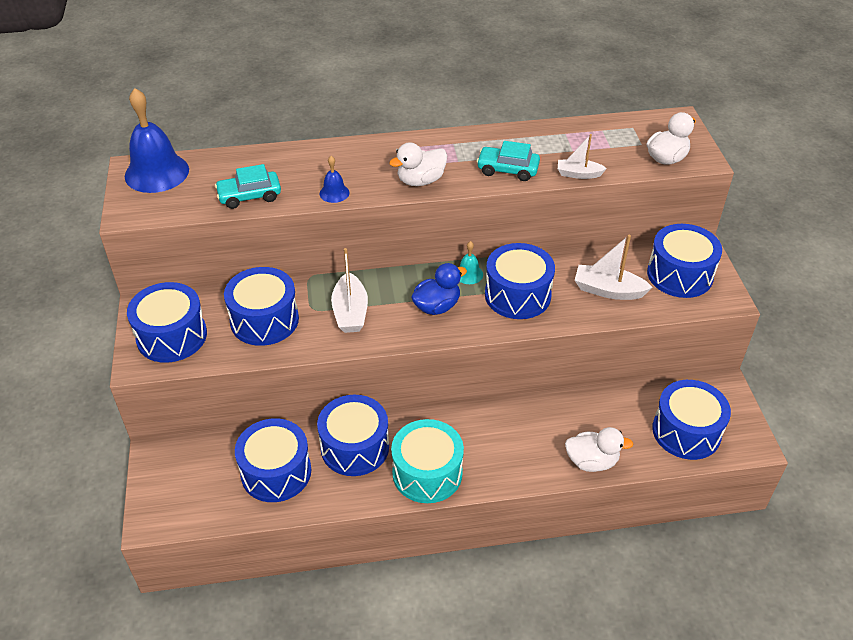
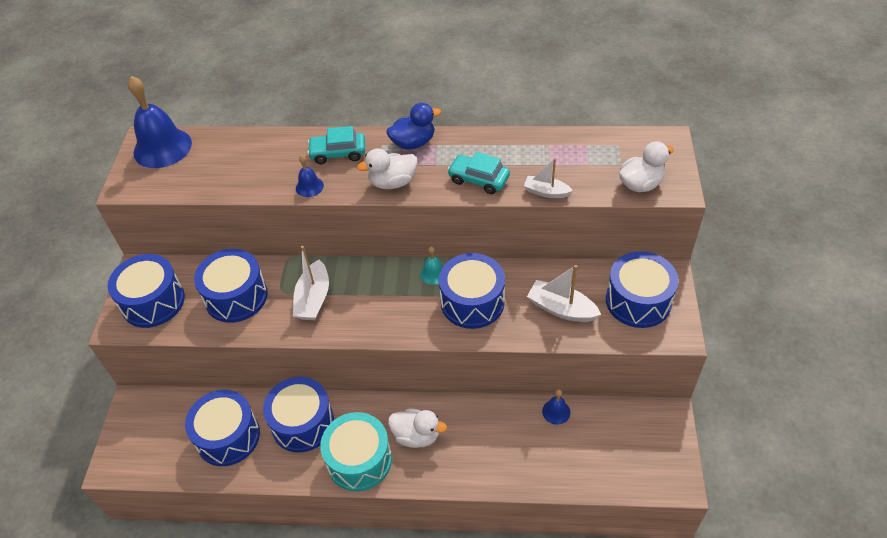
camera: 15 degrees right, 5 degrees up
turquoise car [215,164,281,209] -> turquoise car moved to [307,126,365,164]
blue duck [411,263,467,315] -> blue duck moved to [386,103,441,150]
white duck [565,427,634,472] -> white duck moved to [388,409,447,448]
blue drum [652,380,731,460] -> none
none -> blue bell [542,389,570,425]

